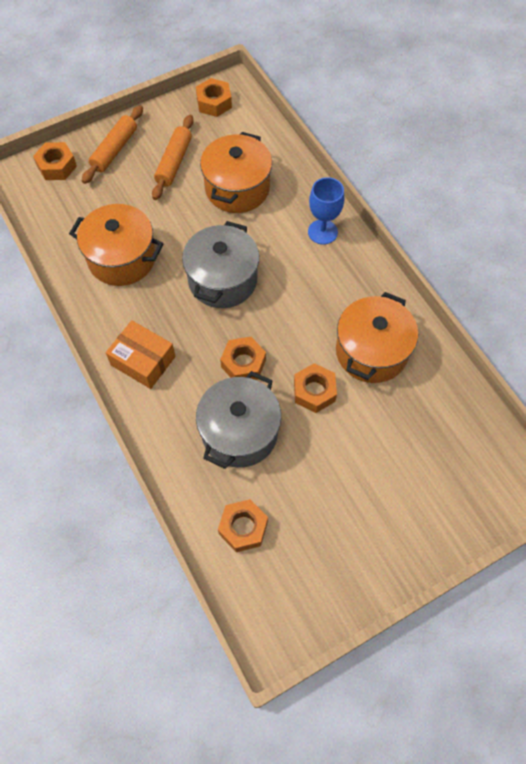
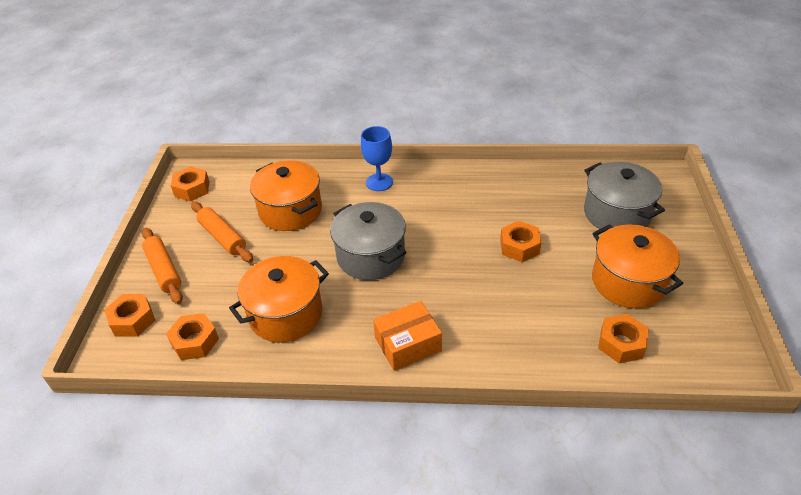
camera: 55 degrees left, 20 degrees down
grey pot [196,371,281,469] -> grey pot moved to [584,162,665,229]
orange nut [220,337,266,380] -> orange nut moved to [166,313,219,360]
orange pot [336,292,418,383] -> orange pot moved to [592,224,683,308]

